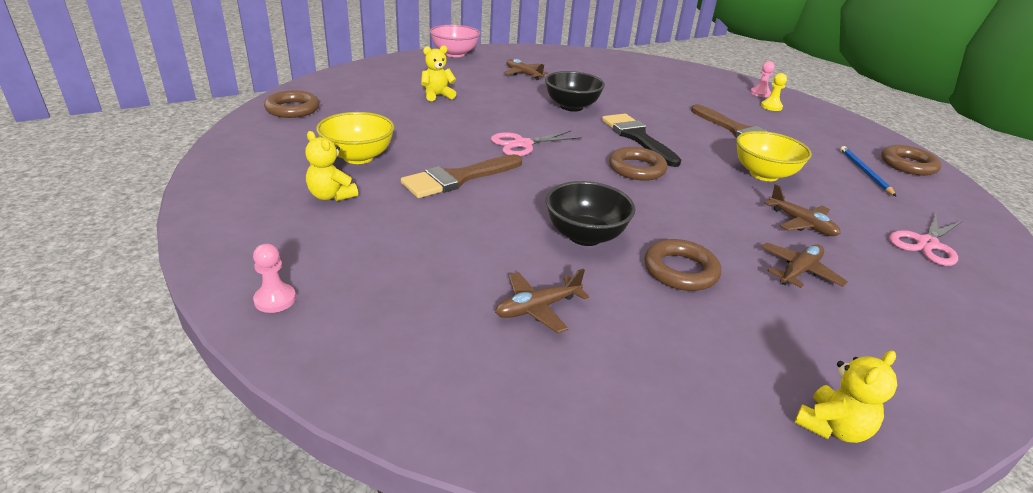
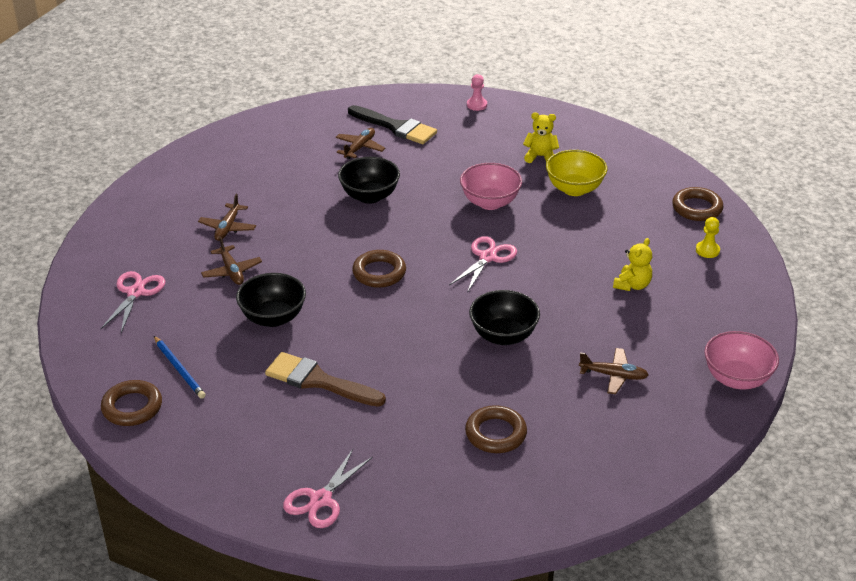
camera: 150 degrees right, 5 degrees up
brown brush [401,154,522,198] -> pink bowl [460,163,522,210]
black brush [602,114,681,167] -> black brush moved to [348,105,437,144]
brown ring [644,239,721,291] -> brown ring moved to [465,405,527,453]
yellow bowl [736,131,812,181] -> black bowl [236,273,306,327]
pink pawn [750,61,775,97] -> pink scissors [283,449,373,528]
yellow pawn [761,73,787,111] -> yellow pawn moved to [696,217,720,258]
brown plane [764,184,840,236] -> brown plane turned 135 degrees counterclockwise [201,237,262,285]
yellow teddy bear [794,351,897,443] -> none

